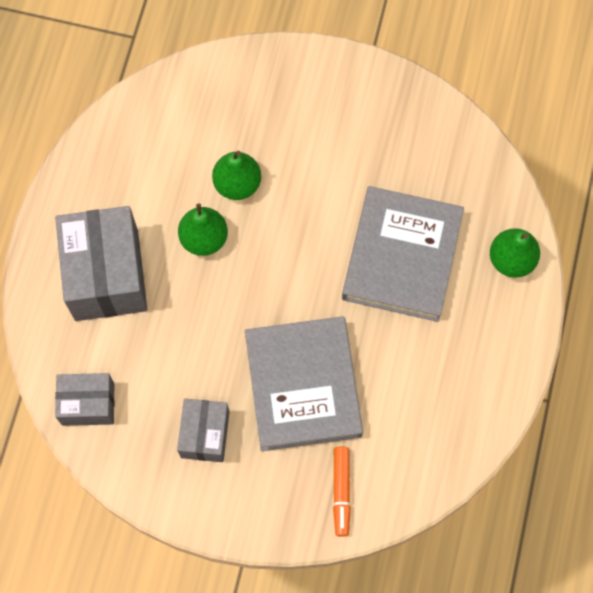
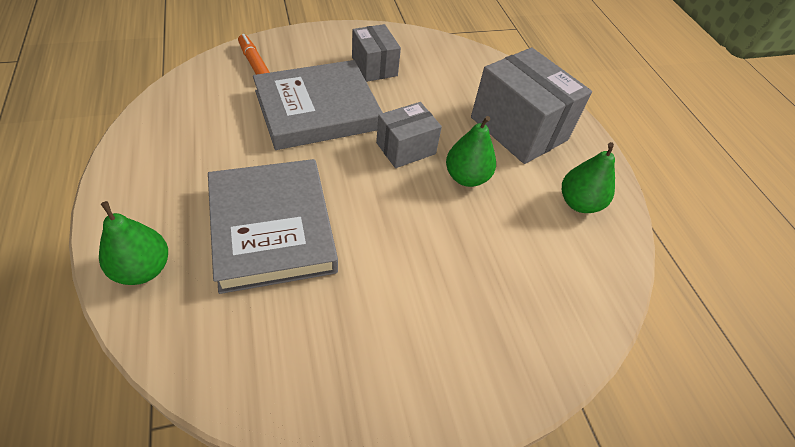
camera: 145 degrees right, 20 degrees down
grey box [55,373,115,426] -> grey box moved to [376,102,442,168]
green pear [212,150,261,200] -> green pear moved to [562,142,615,213]
grey book [245,316,363,451] -> grey book turned 75 degrees counterclockwise [253,60,383,150]

